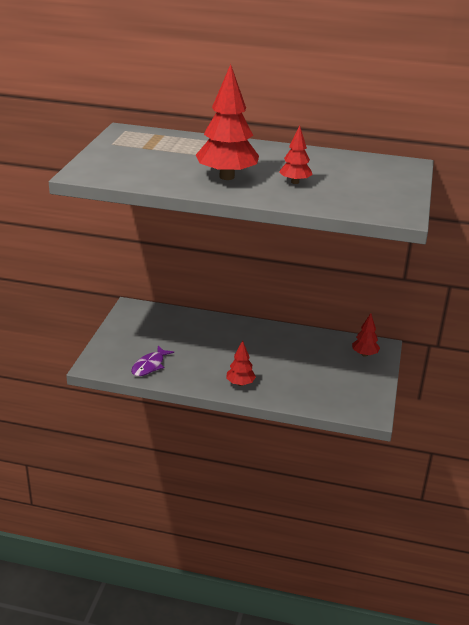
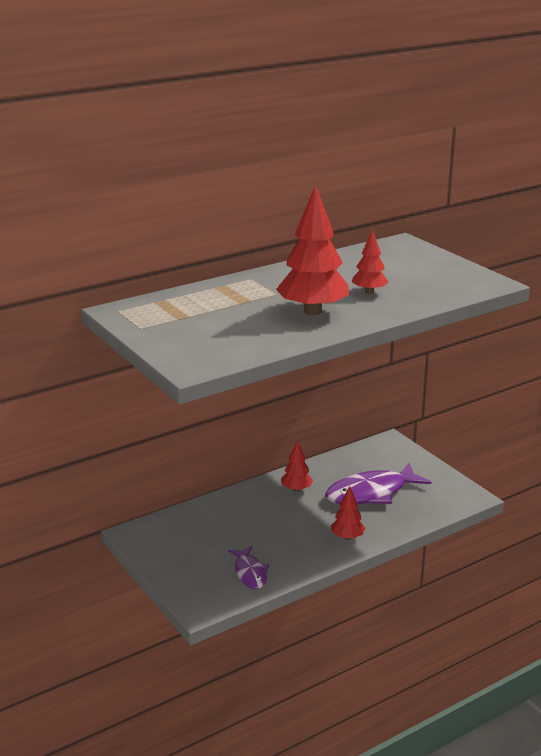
camera: 45 degrees left, 5 degrees down
red tree [352,313,380,357] -> red tree moved to [281,440,313,492]
none -> purple fish [325,463,431,504]

